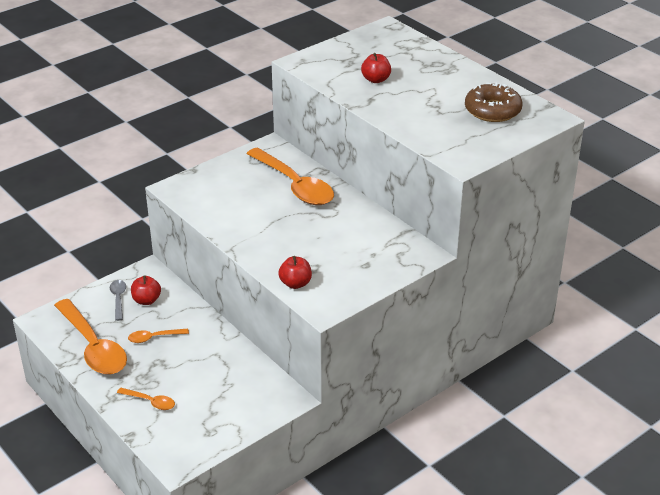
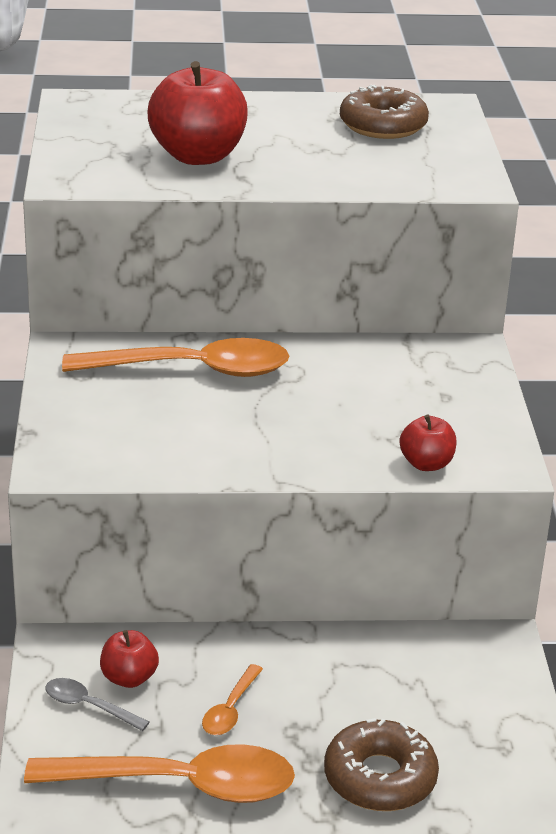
camera: 55 degrees left, 5 degrees down
orange spoon [117,388,175,410] -> brown donut [324,718,439,811]
red apple [361,53,391,83] -> red apple [148,61,248,165], size x1.96

